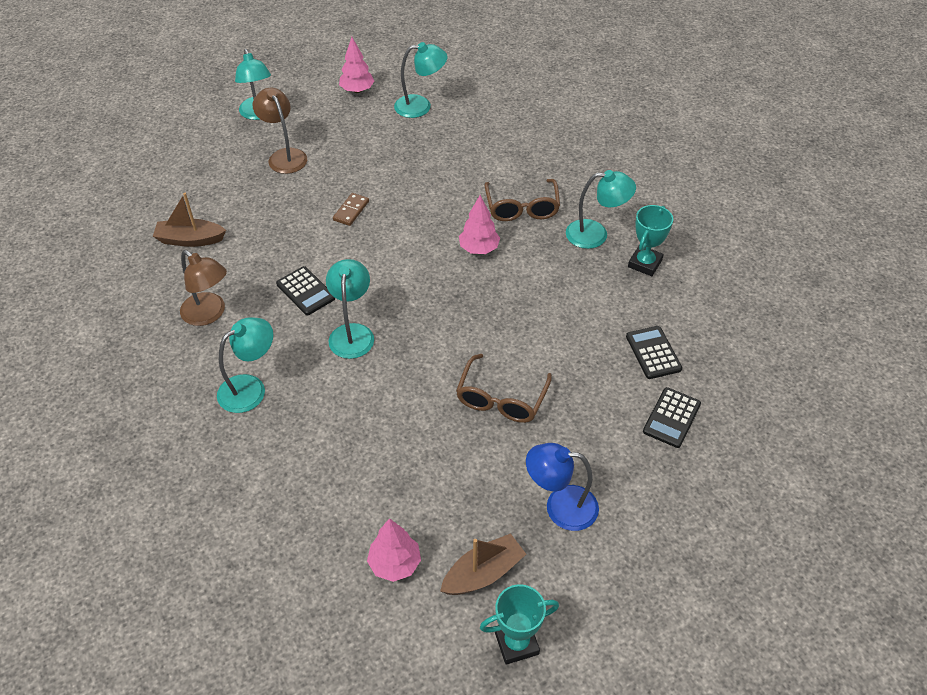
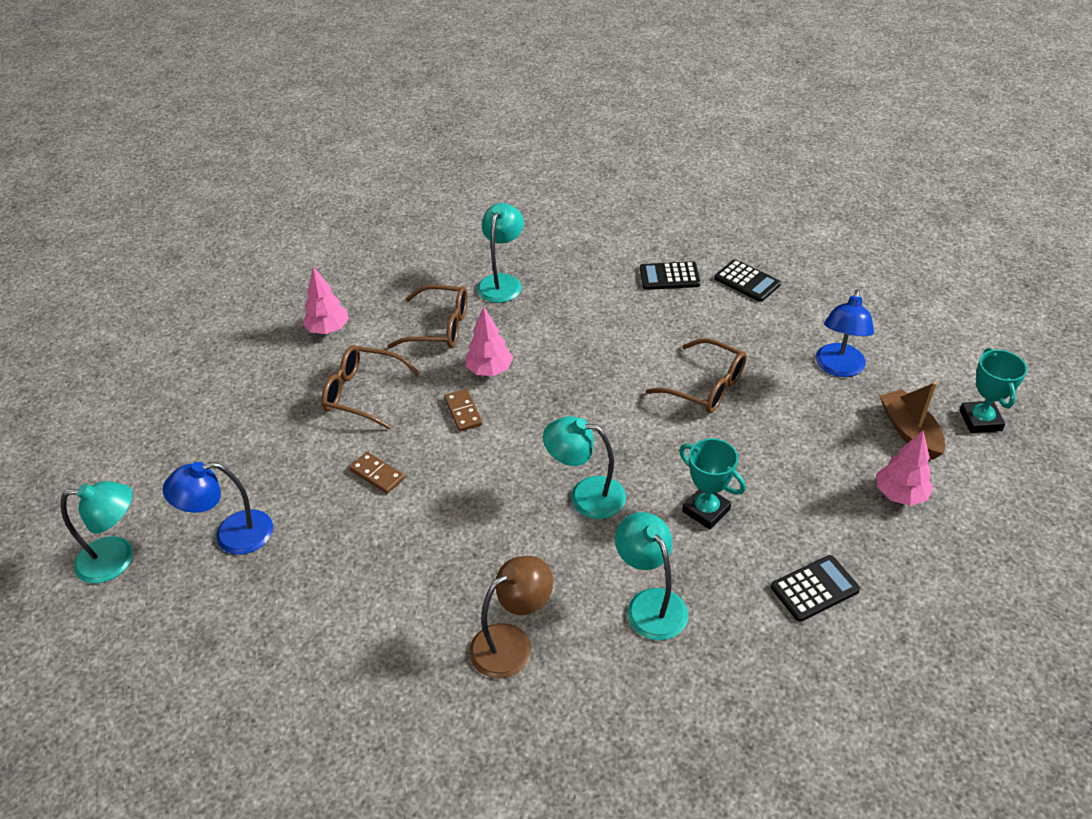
camera: 75 degrees left, 5 degrees down
brown boat [153,193,226,247] -> none
brown lamp [253,88,307,174] -> blue lamp [163,462,273,555]
black calculator [276,266,335,315] -> black calculator moved to [771,555,860,622]
pink tree [339,37,374,93] -> pink tree moved to [303,267,349,334]
turquoise lamp [394,42,447,118] -> none
turquoise trophy [628,205,673,276] -> turquoise trophy moved to [679,438,746,530]
none -> brown glasses [321,345,420,429]
none -> brown domino [444,389,483,432]

